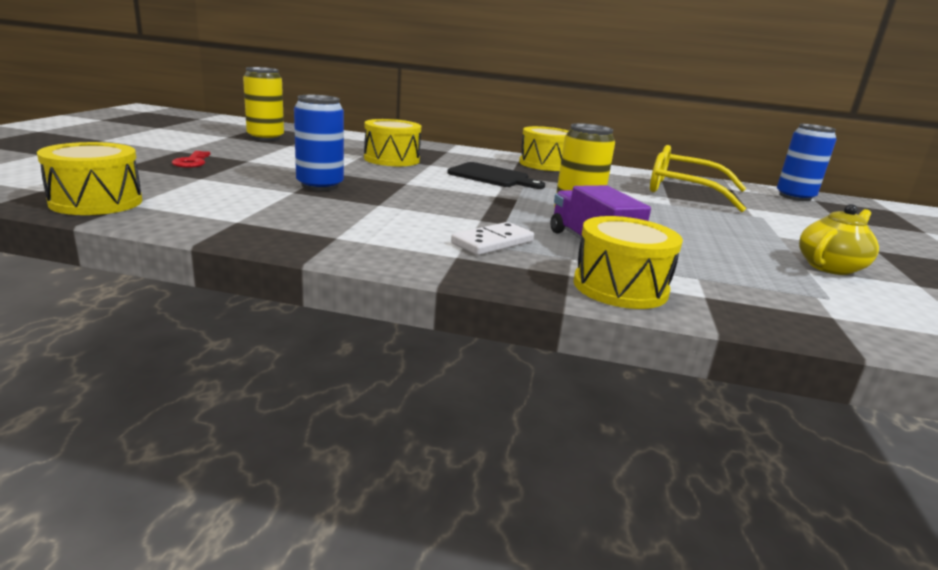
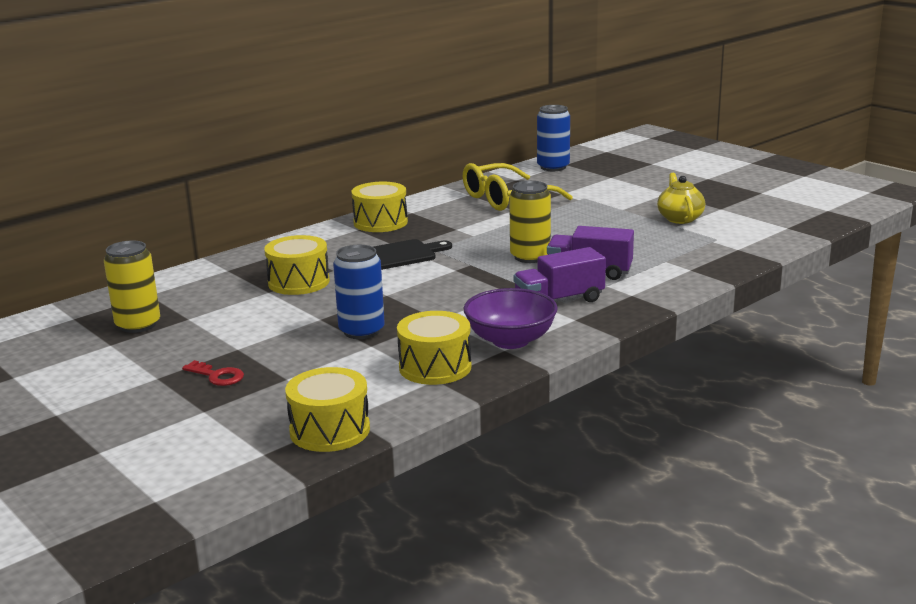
camera: 50 degrees left, 0 degrees up
white domino [451,222,534,255] -> purple truck [513,247,606,302]
yellow drum [573,216,683,309] -> yellow drum moved to [397,311,471,385]
none -> purple bowl [464,288,558,349]

